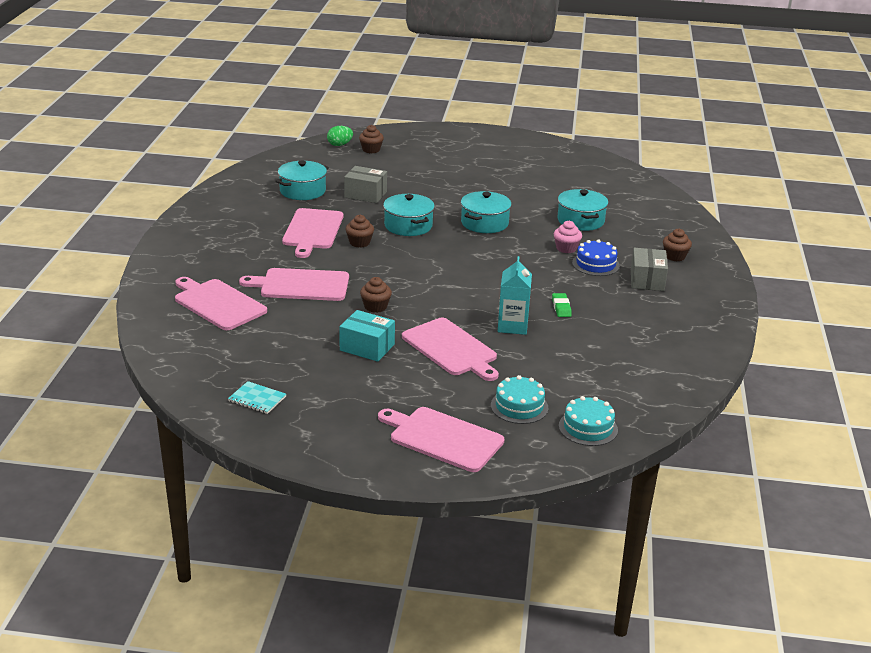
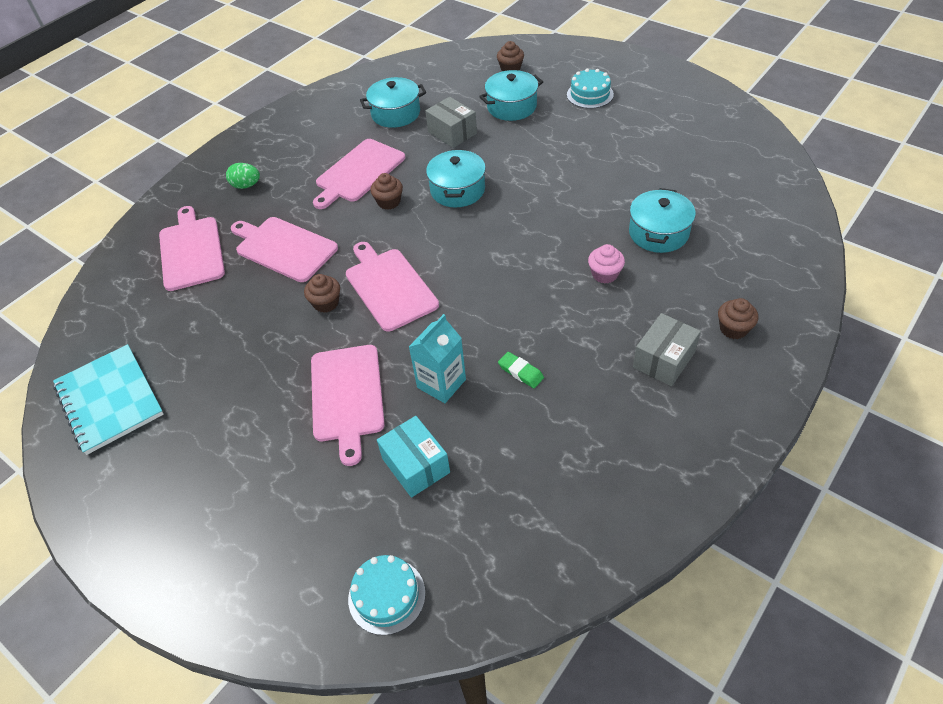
camera: 35 degrees right, 20 degrees up
turquoise notebook [228,381,286,414] -> turquoise notebook [53,344,164,455], size x2.06
green egg [327,126,353,146] -> green egg moved to [226,163,260,189]
turquoise box [339,310,395,362] -> turquoise box moved to [377,416,450,498]
pink cutting board [378,407,504,472] -> pink cutting board moved to [346,242,439,332]
turquoise pot [461,191,512,233] -> turquoise pot moved to [479,70,543,121]
turquoise cake [491,375,548,424] -> turquoise cake moved to [567,68,614,109]
green eraser [552,293,572,317] -> green eraser turned 75 degrees counterclockwise [498,352,544,388]
blue cake [572,239,620,276] -> none

